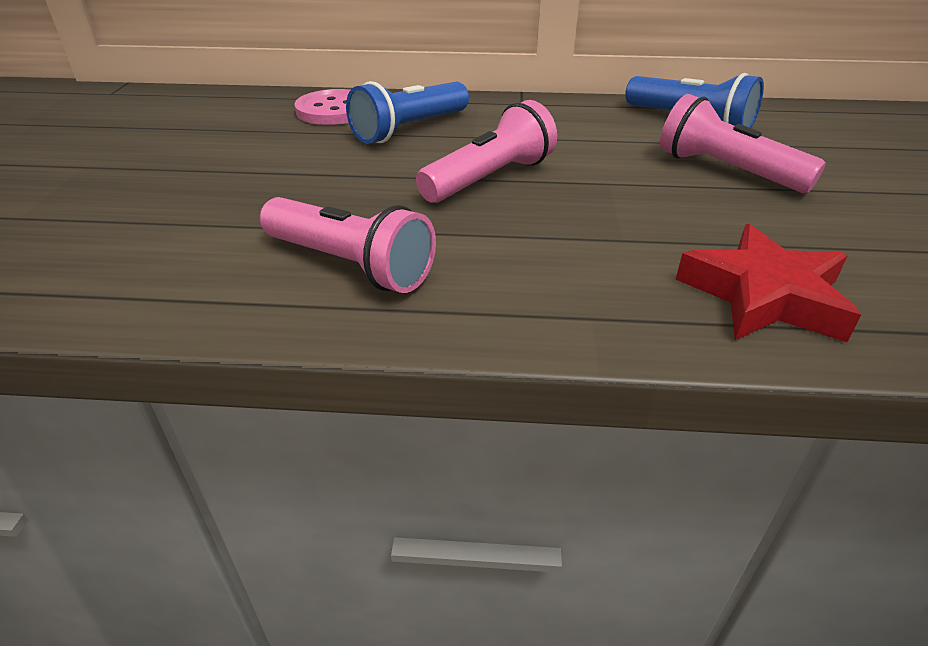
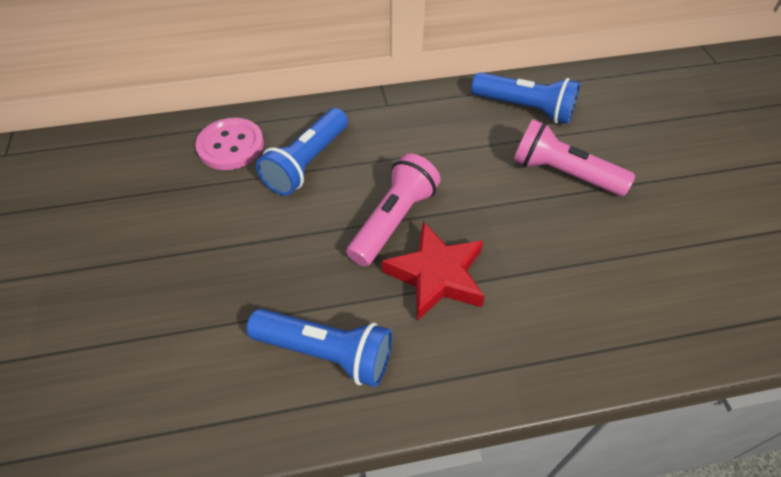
camera: 15 degrees left, 15 degrees up
pink flashlight [260,197,436,293] -> blue flashlight [246,309,392,387]
red star [676,224,861,342] -> red star moved to [382,221,485,321]

